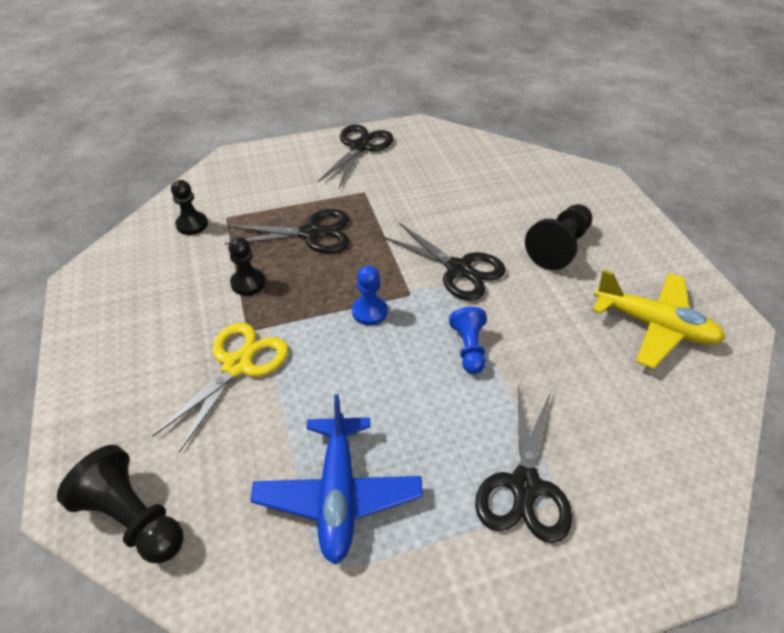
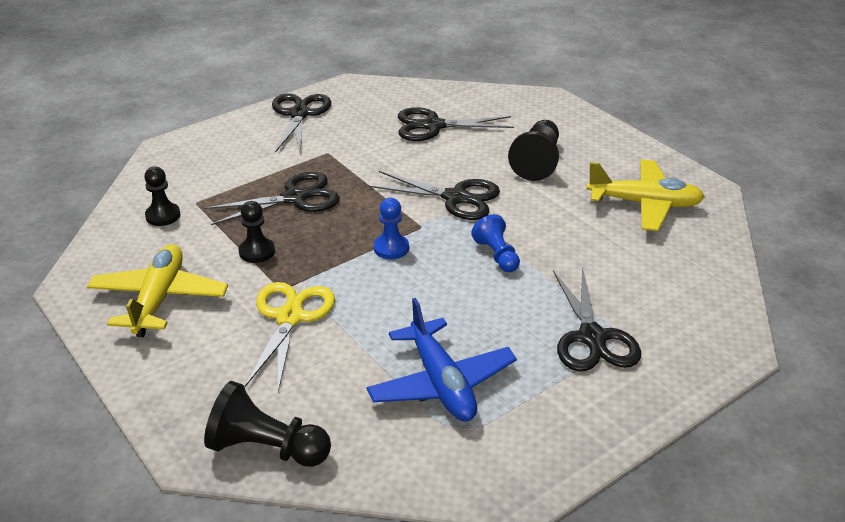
camera: 20 degrees left, 10 degrees down
none -> yellow plane [87,244,228,337]
none -> black scissors [398,107,514,141]

